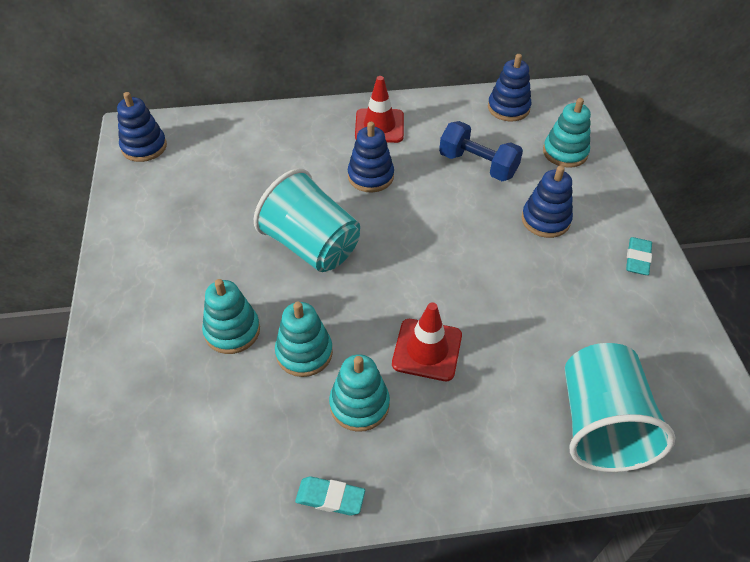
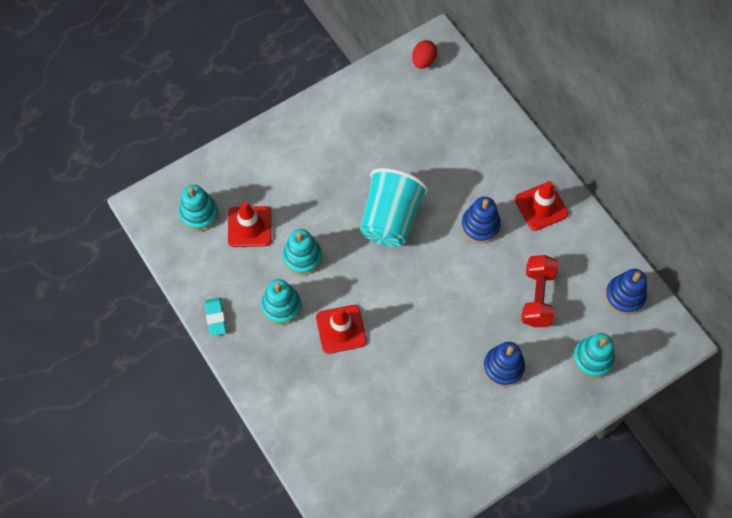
camera: 65 degrees right, 15 degrees up
blue stacking toy [117,92,167,162] -> red egg [412,40,437,69]
turquoise stacking toy [202,279,260,354] -> turquoise stacking toy moved to [179,185,219,232]
blue dumbbell [439,121,523,181] -> red dumbbell [521,255,559,327]
turquoise cup [565,343,675,472] -> none
turquoise eraser [626,237,652,275] -> none
none -> red traffic cone [228,202,272,247]

